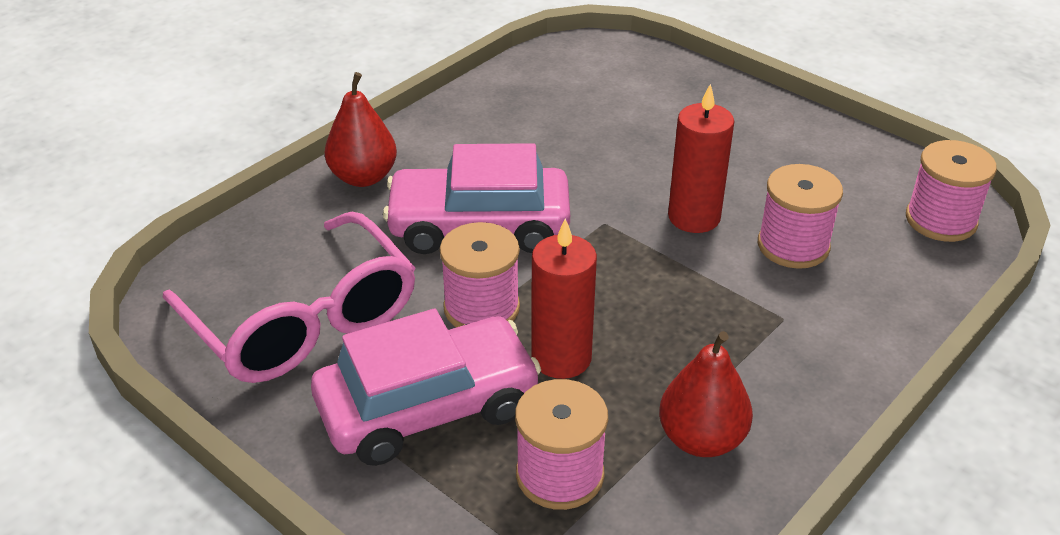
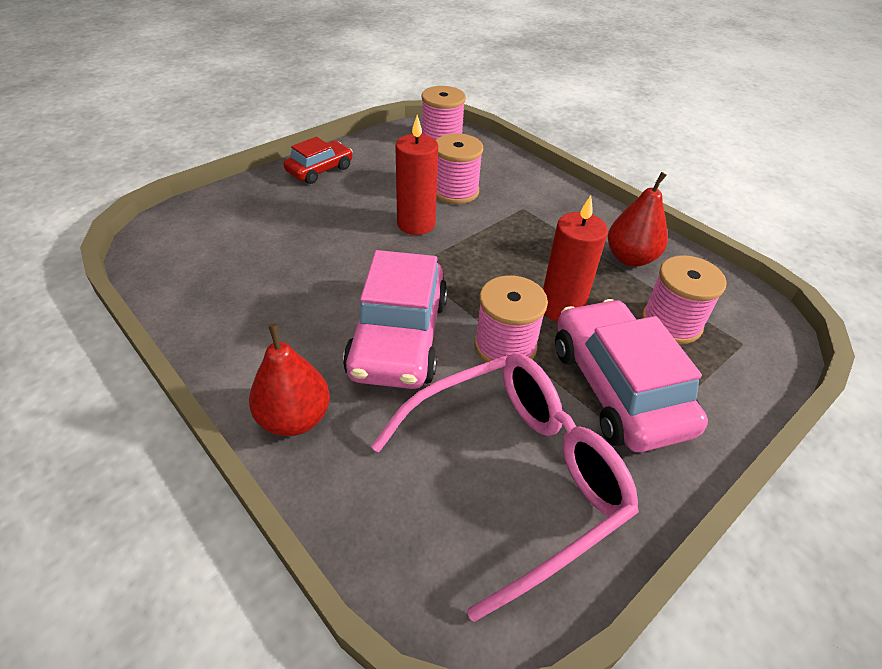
camera: 85 degrees left, 5 degrees up
none -> red car [283,137,353,184]

